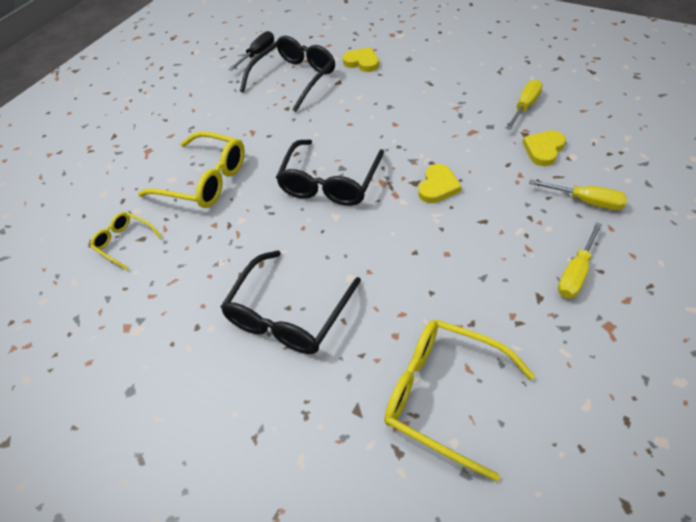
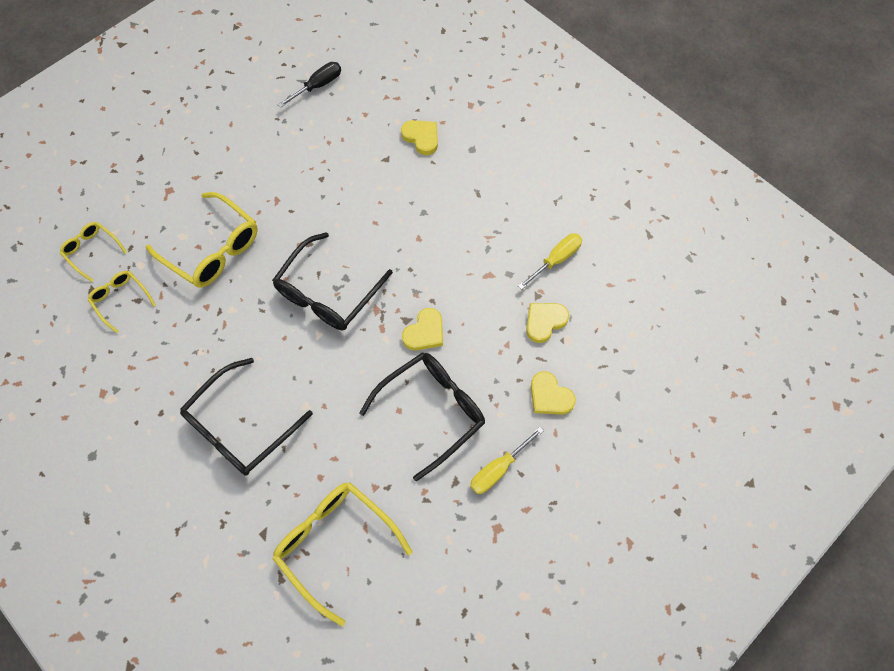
camera: 10 degrees right, 15 degrees up
black glasses [240,36,335,112] -> black glasses moved to [359,352,485,481]
yellow screwdriver [529,179,628,210] -> yellow heart [531,371,576,415]
none -> yellow glasses [60,222,127,282]

